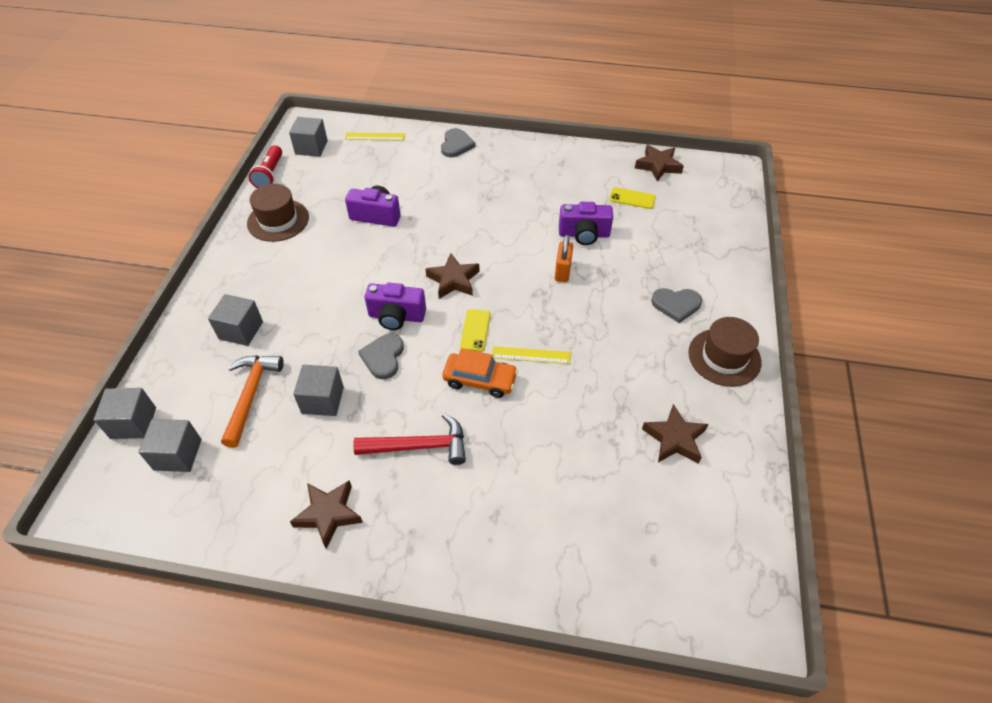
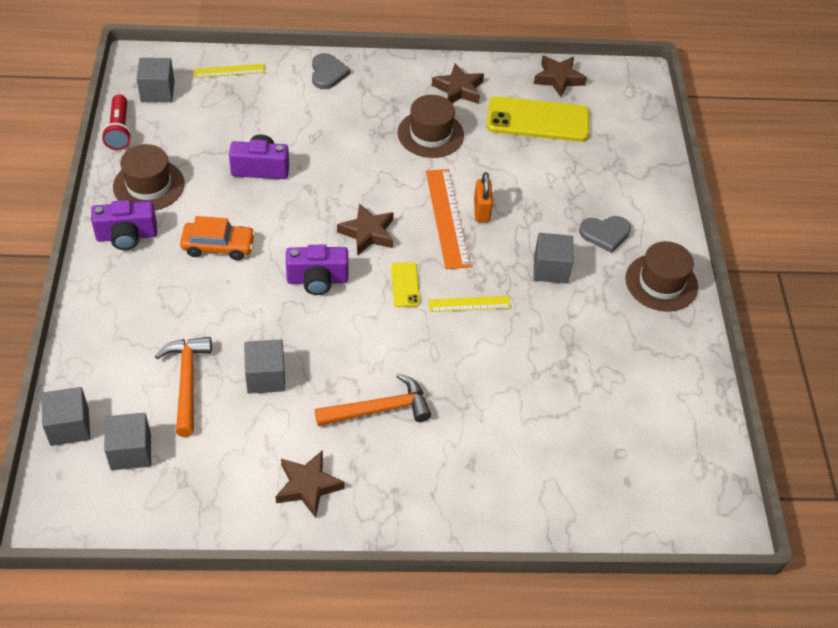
camera: 15 degrees left, 0 degrees up
grey cube [208,294,263,346] -> grey cube moved to [534,233,573,284]
red hammer [353,413,466,465] -> orange hammer [315,373,431,426]
grey heart [358,334,404,379] -> none
orange car [442,348,518,398] -> orange car moved to [180,216,255,261]
purple camera [559,202,613,245] -> purple camera moved to [91,200,157,250]
yellow phone [609,187,656,209] -> yellow phone [487,96,589,142], size x2.10
brown star [642,404,708,464] -> brown star moved to [432,63,484,104]
none -> brown hat [398,95,464,158]
none -> orange ruler [426,169,471,269]

